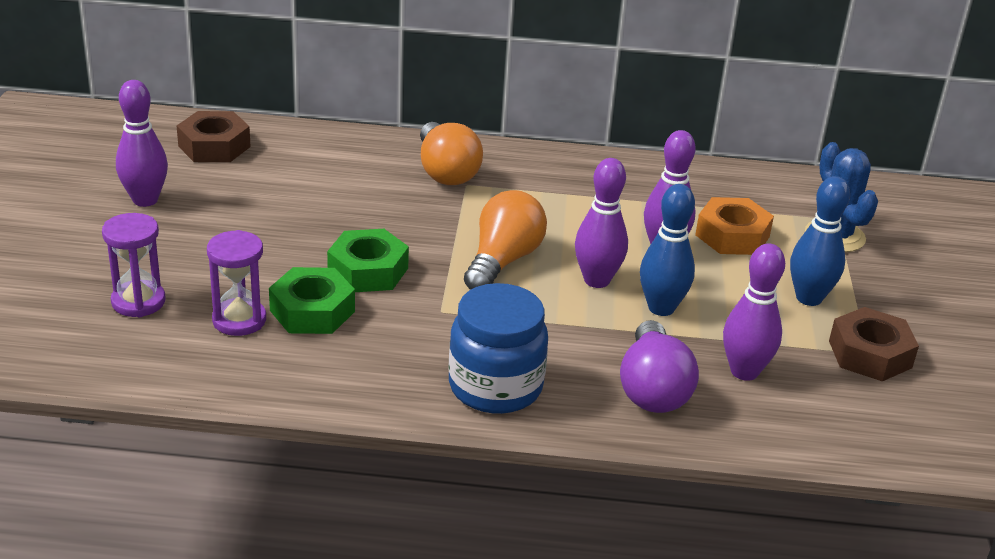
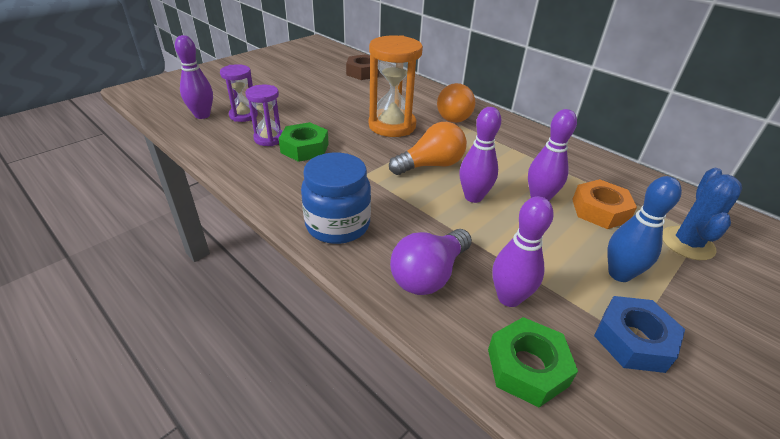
camera: 40 degrees right, 5 degrees up
purple bowling pin [116,80,168,207] -> purple bowling pin moved to [175,35,213,119]
green nut [327,229,409,292] -> green nut moved to [488,317,578,407]
blue bowling pin [640,184,695,316] -> none
brown nut [829,307,919,381] -> blue nut [594,296,685,373]
none -> orange hourglass [369,35,423,137]

